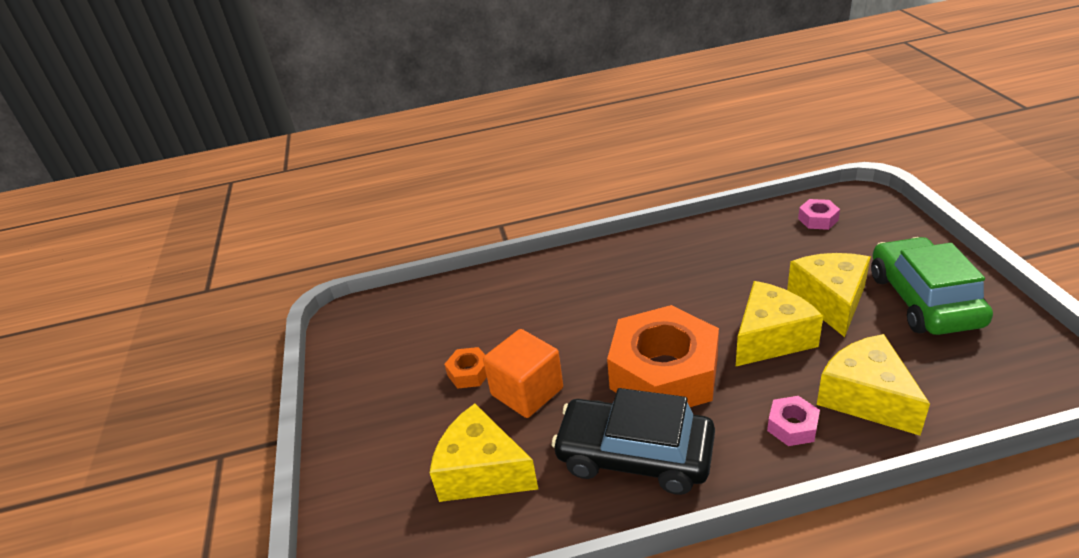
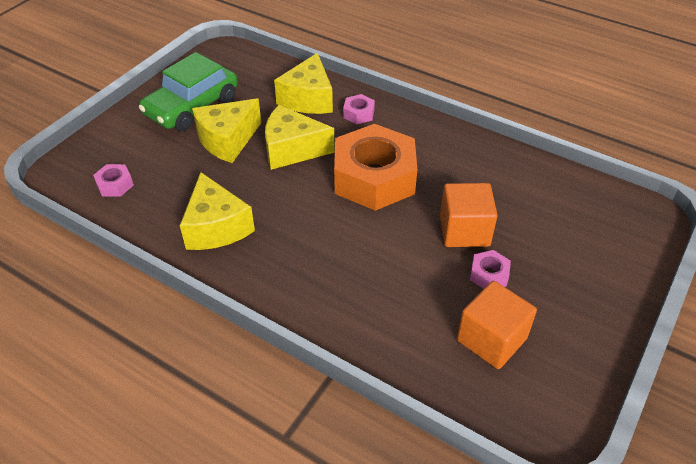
camera: 140 degrees left, 10 degrees up
yellow cheese [430,404,538,502] -> yellow cheese moved to [180,172,255,250]
orange nut [444,347,487,389] -> pink nut [470,250,511,289]
black car [552,388,715,495] -> none
none -> orange cube [457,281,537,369]

